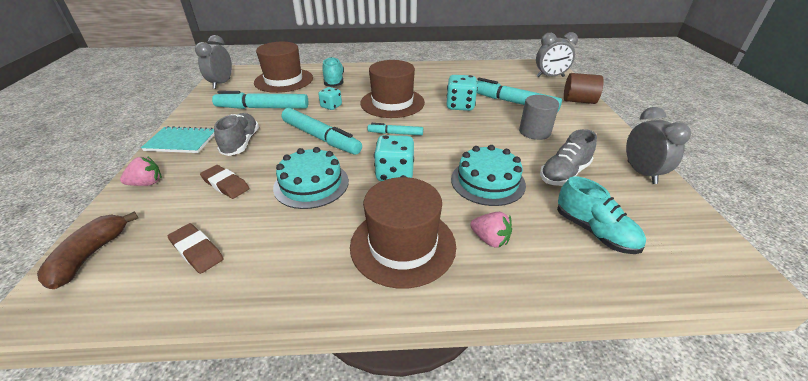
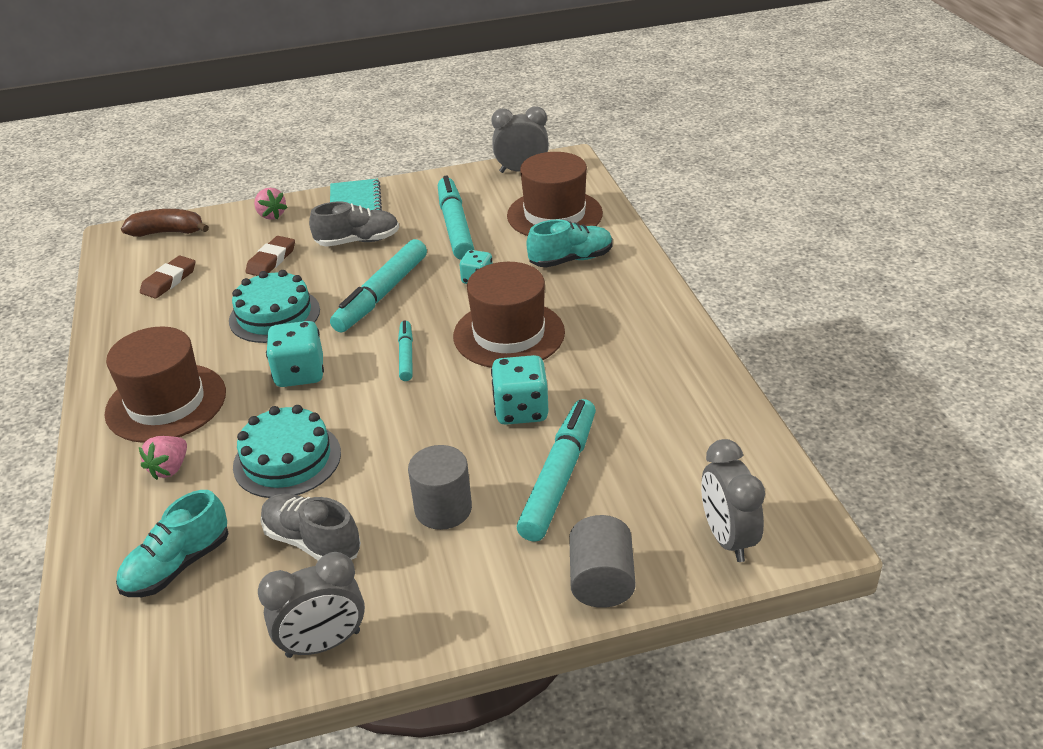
camera: 80 degrees right, 0 degrees up
brown cylinder [564,73,604,104] -> grey cylinder [569,515,635,608]

